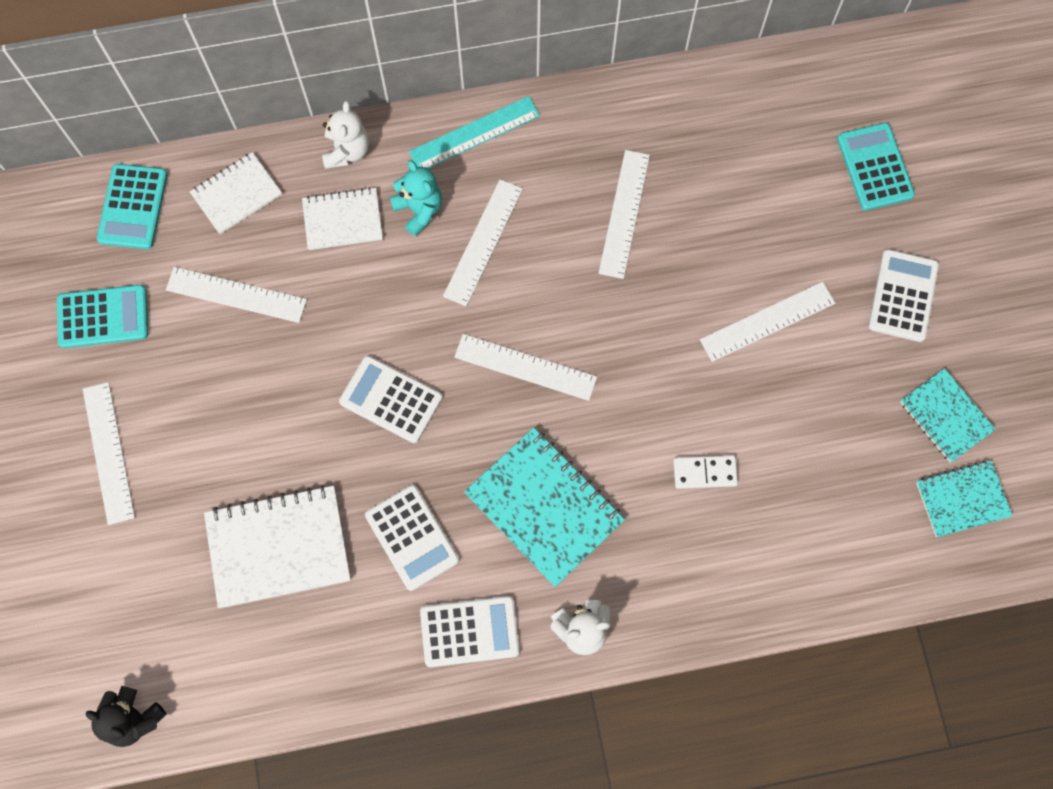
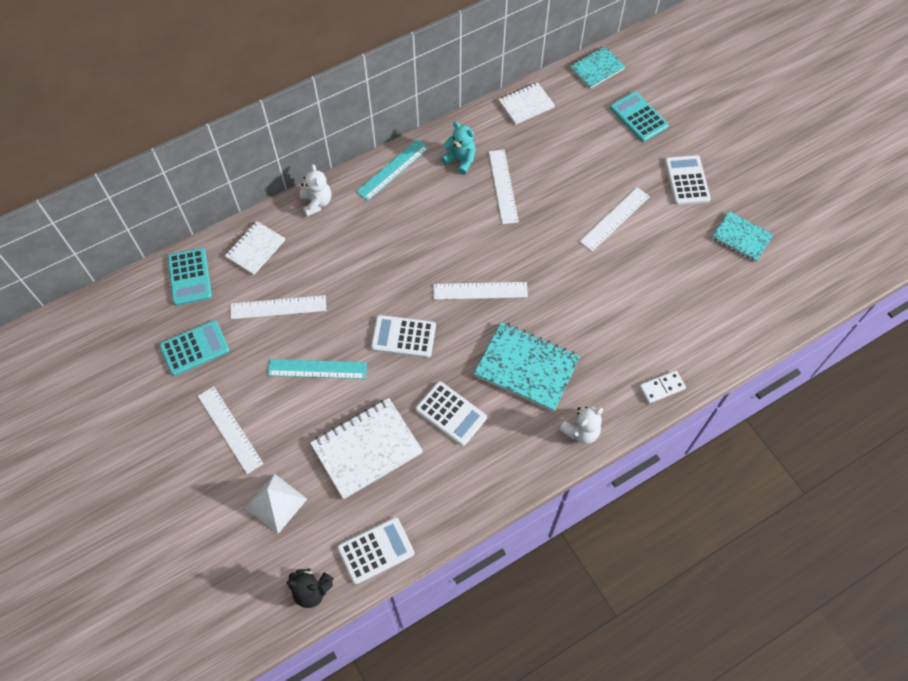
camera: 20 degrees left, 10 degrees down
white notebook [302,187,383,250] -> white notebook moved to [498,82,555,125]
turquoise teddy bear [390,160,442,236] -> turquoise teddy bear moved to [441,122,475,175]
white calculator [420,596,519,667] -> white calculator moved to [337,517,414,584]
white ruler [443,179,523,306] -> none
white domino [673,455,738,489] -> white domino moved to [639,371,686,404]
turquoise notebook [916,461,1013,537] -> turquoise notebook moved to [570,46,626,89]
none -> white pyramid [245,473,307,534]
none -> turquoise ruler [268,359,367,379]

